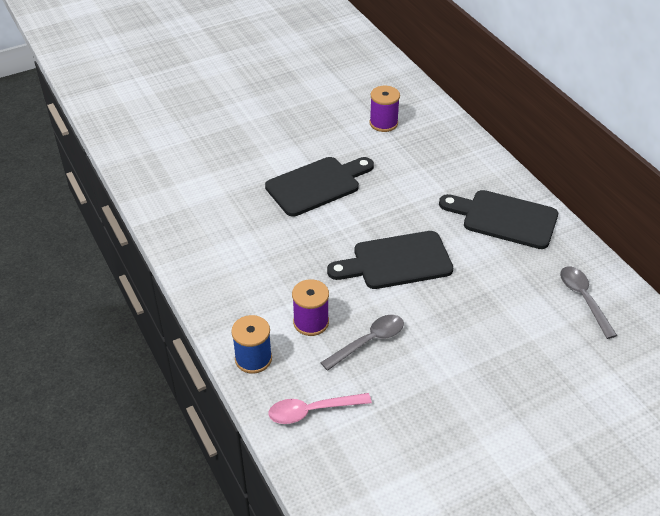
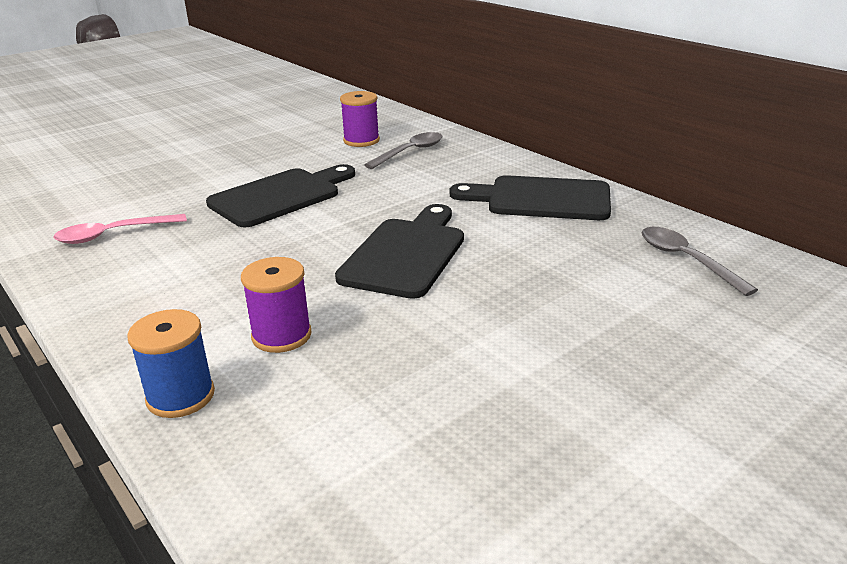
camera: 10 degrees left, 15 degrees down
pink spoon [268,393,372,424] -> pink spoon moved to [53,214,187,244]
grey spoon [321,315,404,371] -> grey spoon moved to [364,132,443,169]
black cutting board [327,231,453,289] -> black cutting board turned 135 degrees clockwise [335,204,464,299]

